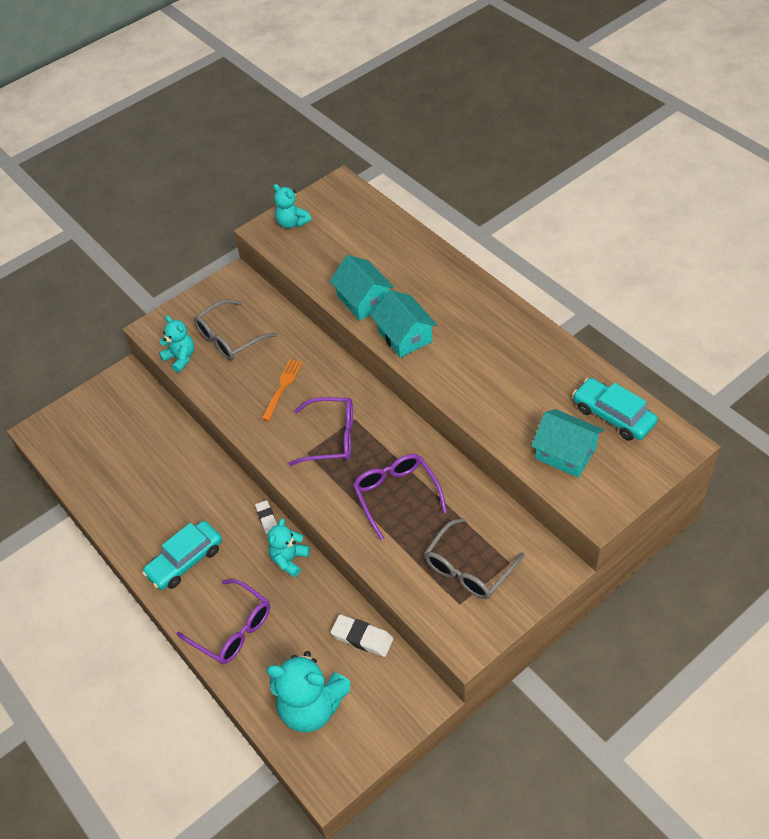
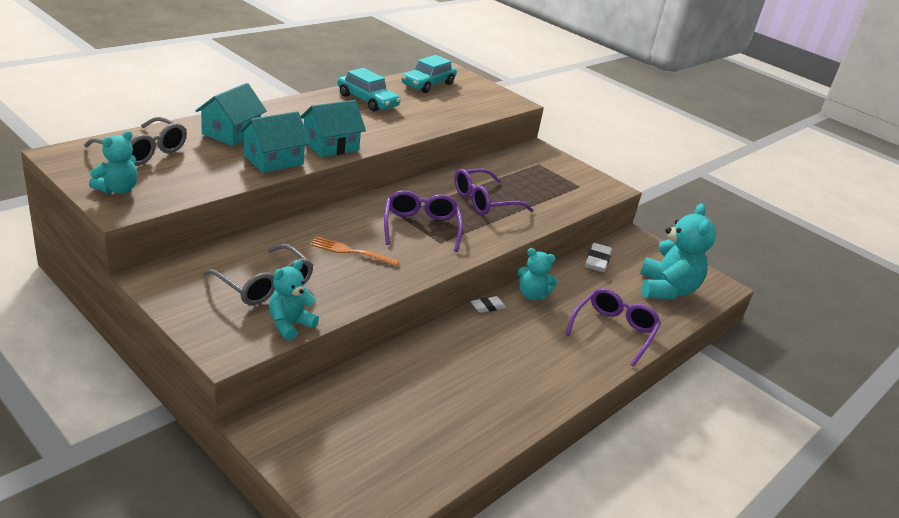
camera: 105 degrees left, 20 degrees down
turquoise car [142,521,222,590] -> turquoise car moved to [337,68,401,112]
grey glasses [424,518,525,599] -> grey glasses moved to [84,117,187,166]
turquoise house [531,409,604,478] -> turquoise house moved to [195,83,267,146]

